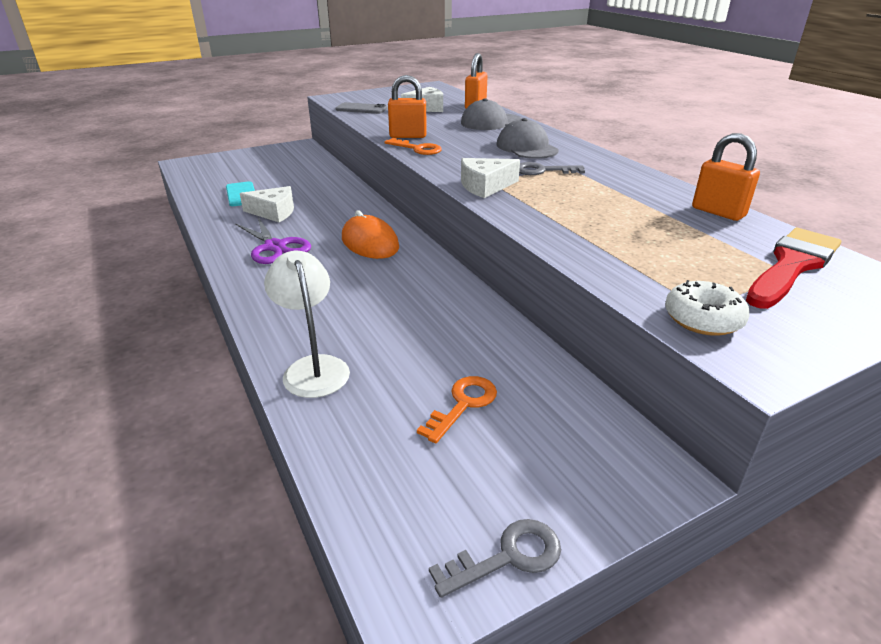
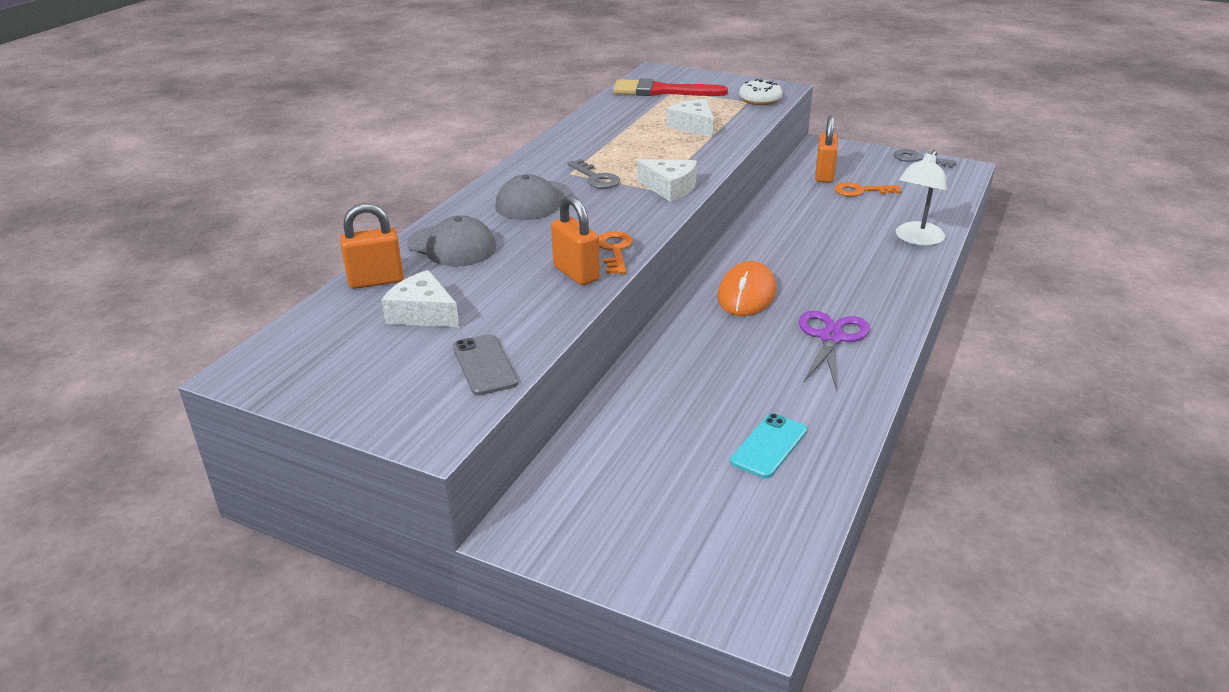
camera: 125 degrees left, 0 degrees up
white cheese [240,186,294,222] -> white cheese moved to [666,99,714,137]
orange padlock [692,133,760,221] -> orange padlock moved to [815,116,838,183]

